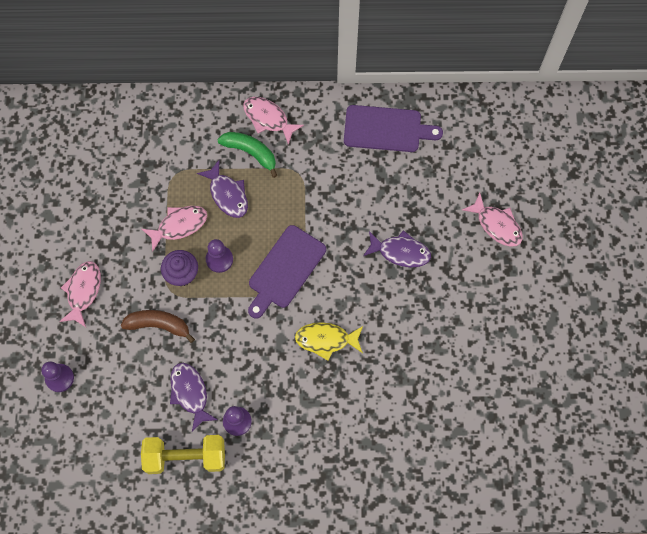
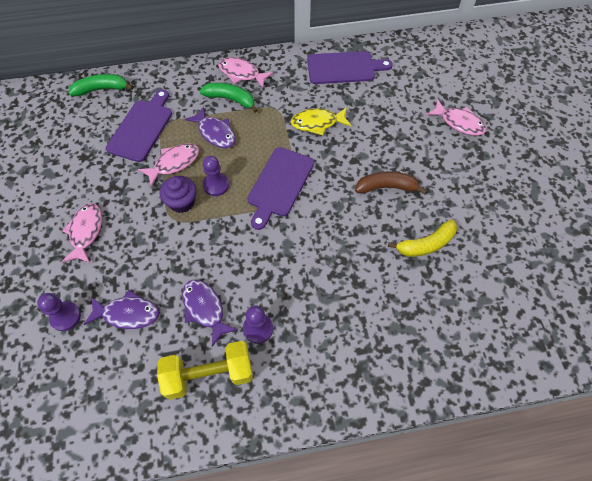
camera: 10 degrees left, 10 degrees down
brown banana [121,310,195,343] -> brown banana moved to [355,172,427,194]
yellow fish [295,322,363,361] -> yellow fish moved to [291,107,351,136]
purple fish [363,230,431,267] -> purple fish moved to [84,290,159,329]
none -> green banana [68,74,134,96]
none -> purple cutting board [106,89,172,162]
none -> yellow banana [388,219,457,257]

